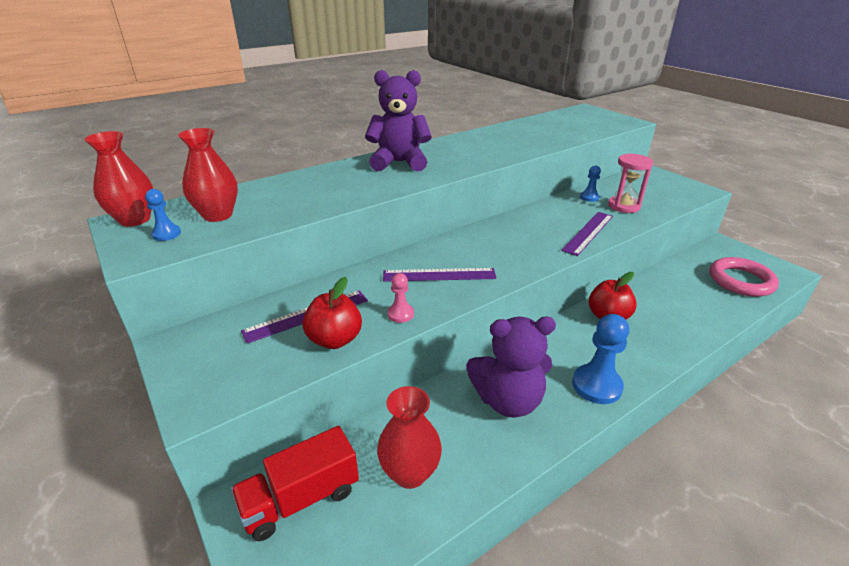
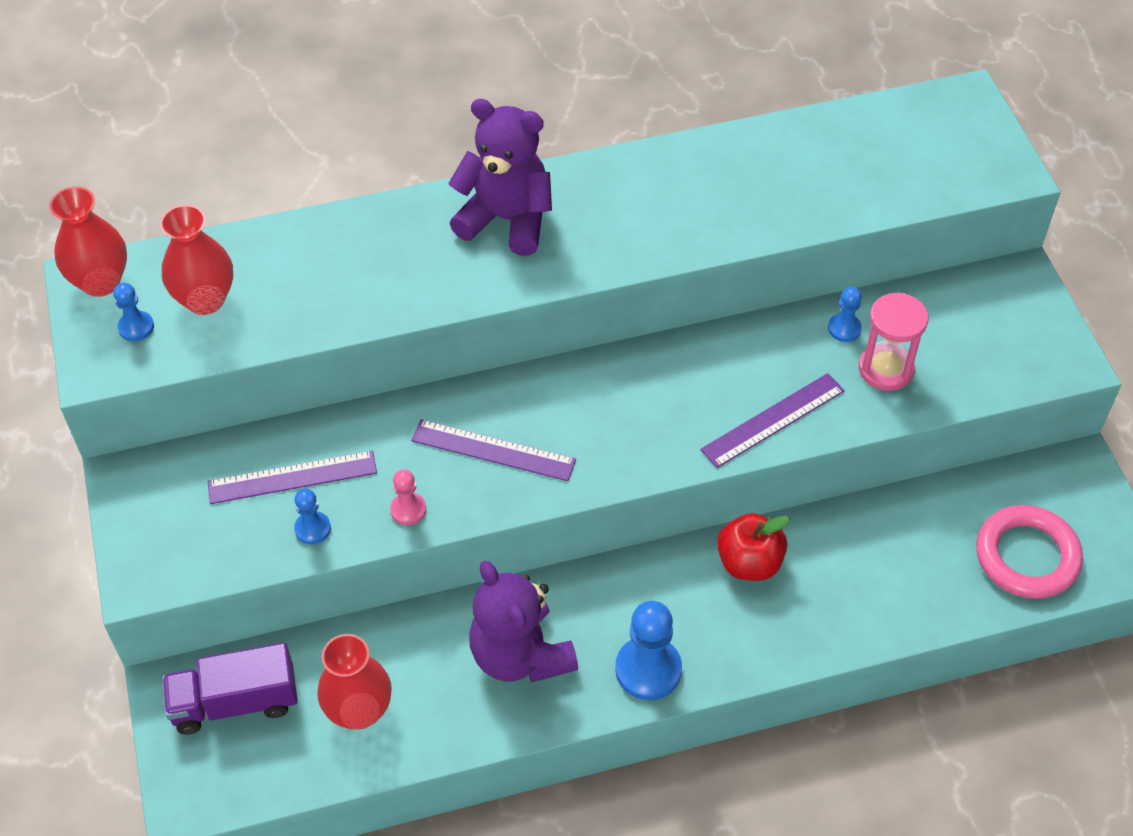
camera: 20 degrees right, 20 degrees up
red truck [231,426,359,541] -> purple truck [162,643,298,734]
red apple [302,277,362,349] -> blue pawn [294,489,331,545]
purple teddy bear [466,317,556,418] -> purple teddy bear turned 45 degrees clockwise [469,561,578,683]

